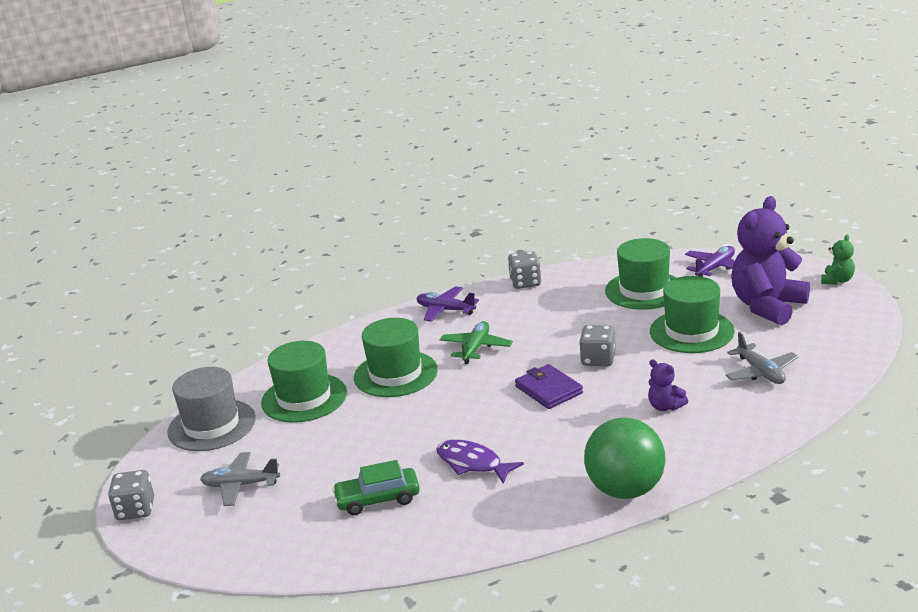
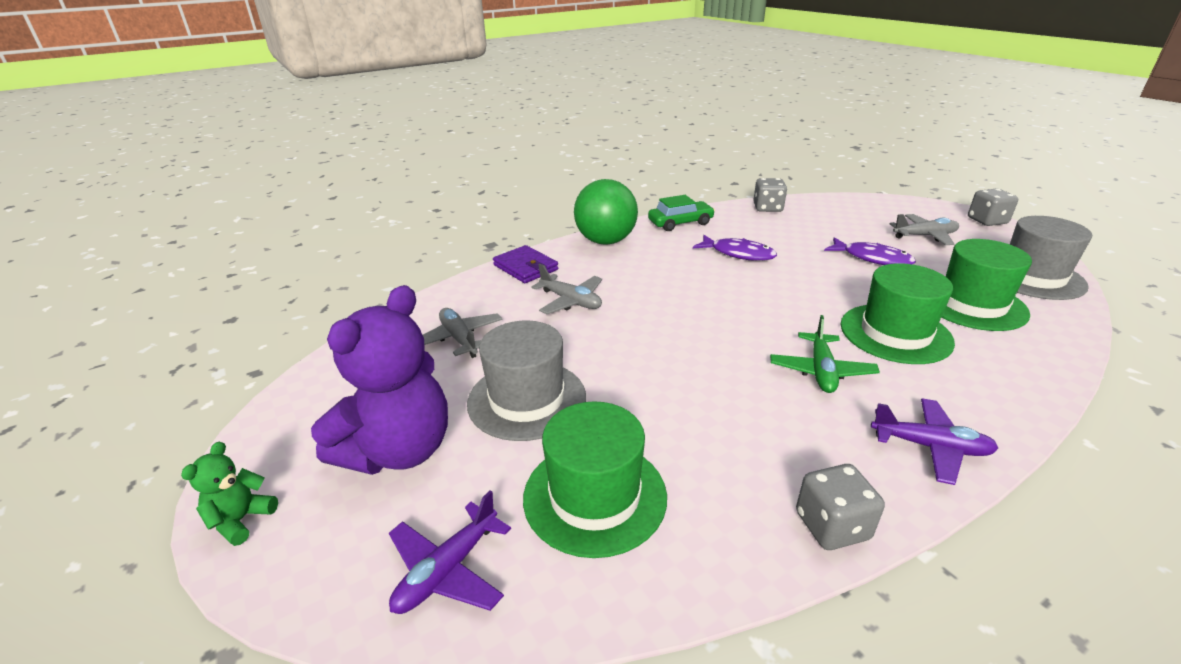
camera: 170 degrees right, 5 degrees up
green car [332,460,420,515] -> green car moved to [648,195,715,231]
purple wallet [515,364,583,409] -> purple wallet moved to [493,245,558,283]
grey dice [579,325,616,366] -> grey dice moved to [753,178,787,212]
purple teddy bear [648,359,688,411] -> grey plane [531,264,602,315]
green hat [650,276,735,353] -> grey hat [467,321,586,441]
none -> purple fish [824,237,916,265]

